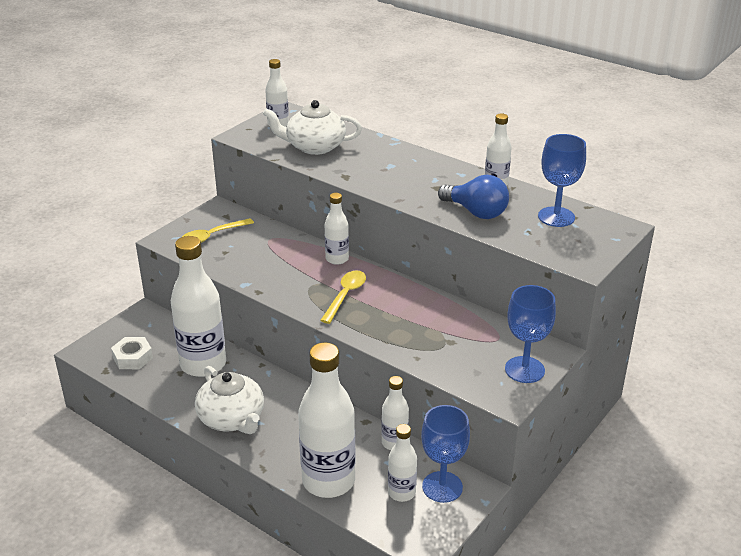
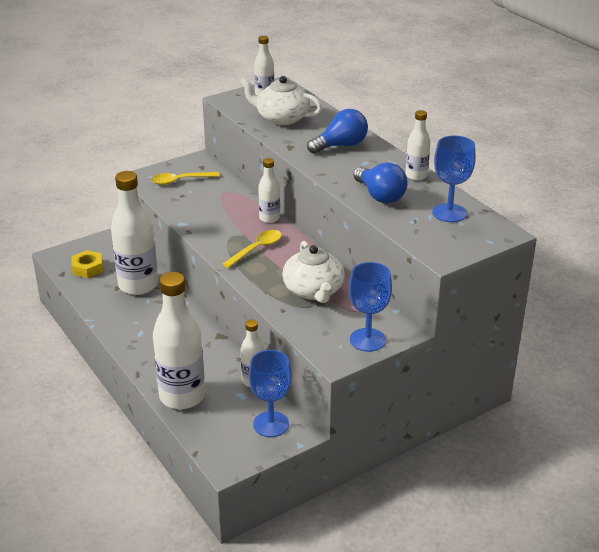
camera: 20 degrees right, 0 degrees up
white nut [111,337,153,369] -> yellow nut [71,250,103,278]
white teapot [195,366,264,434] -> white teapot moved to [282,241,345,303]
white bottle [388,424,417,502] -> none
none -> blue light bulb [307,109,368,154]

